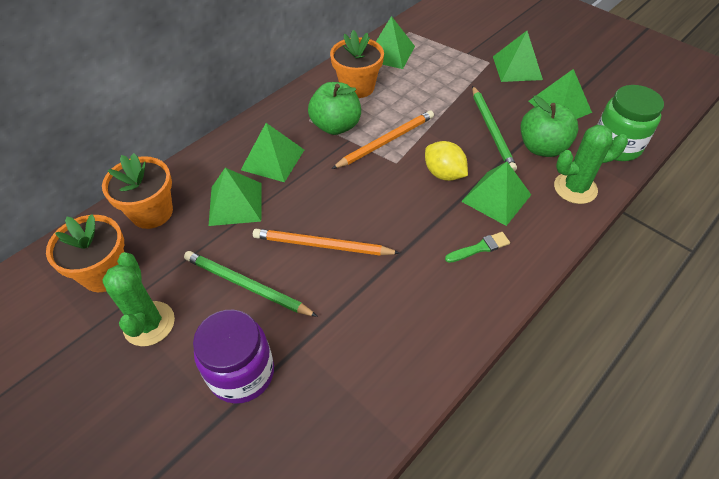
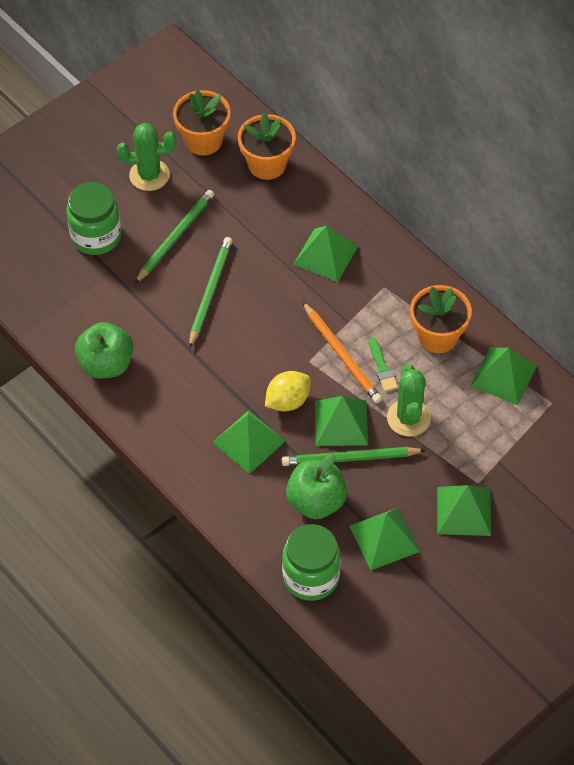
camera: 95 degrees right, 5 degrees up
purple jar [193,310,274,404] -> green jar [66,182,121,255]
green pyramid [209,168,262,226] -> green pyramid moved to [315,396,368,446]
orange pencil [253,229,400,255] -> green pencil [189,237,232,348]
green apple [308,82,361,135] -> green apple moved to [75,322,133,378]
green brush [445,232,510,263] -> green brush moved to [368,337,398,392]
green cactus [554,125,628,204] -> green cactus moved to [387,364,431,437]

